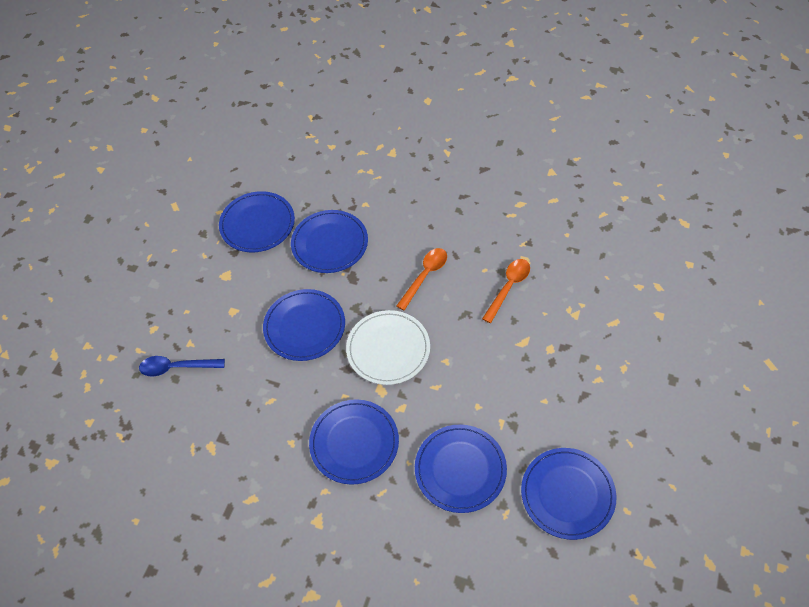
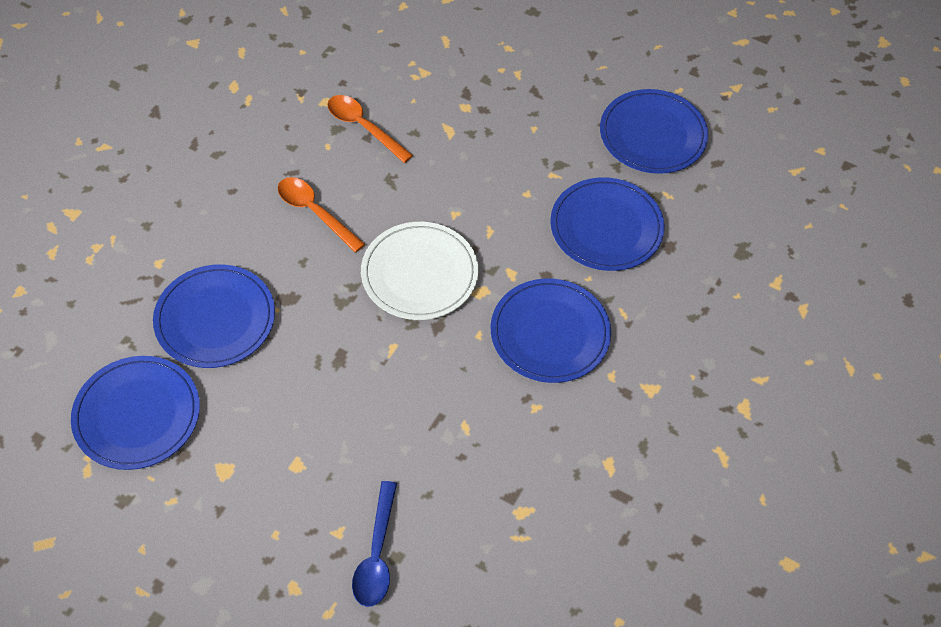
camera: 85 degrees left, 0 degrees up
blue plate [263,289,345,361] -> none

